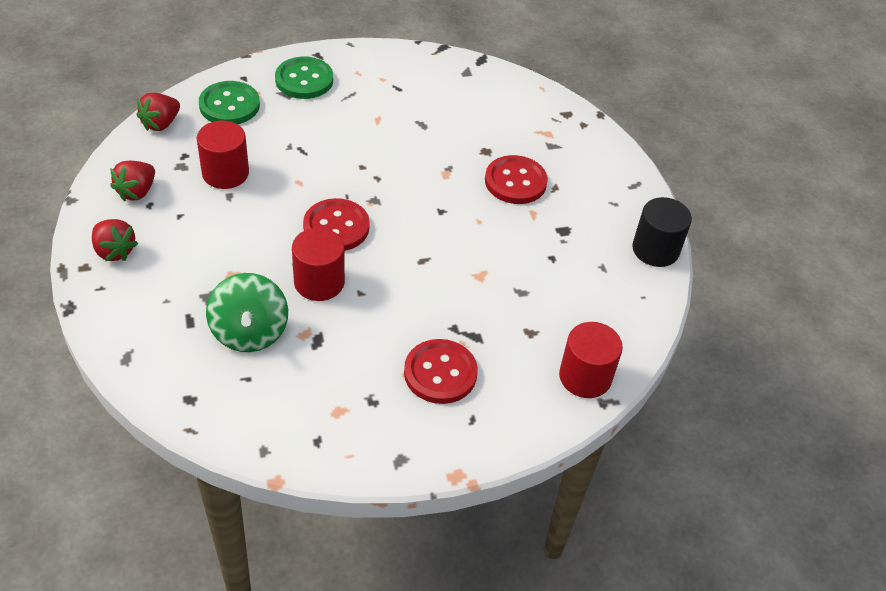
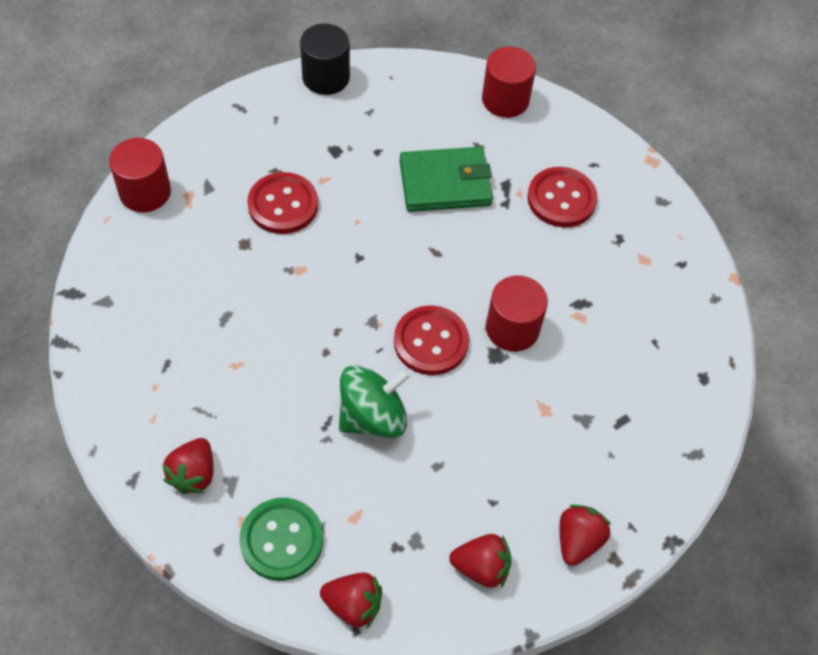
camera: 110 degrees left, 10 degrees up
red cylinder [197,121,249,189] -> red cylinder moved to [109,138,171,212]
green spinning top [206,273,288,352] -> green spinning top moved to [339,365,411,438]
green button [275,57,333,99] -> red strawberry [162,438,214,494]
none -> green wallet [399,147,493,212]

